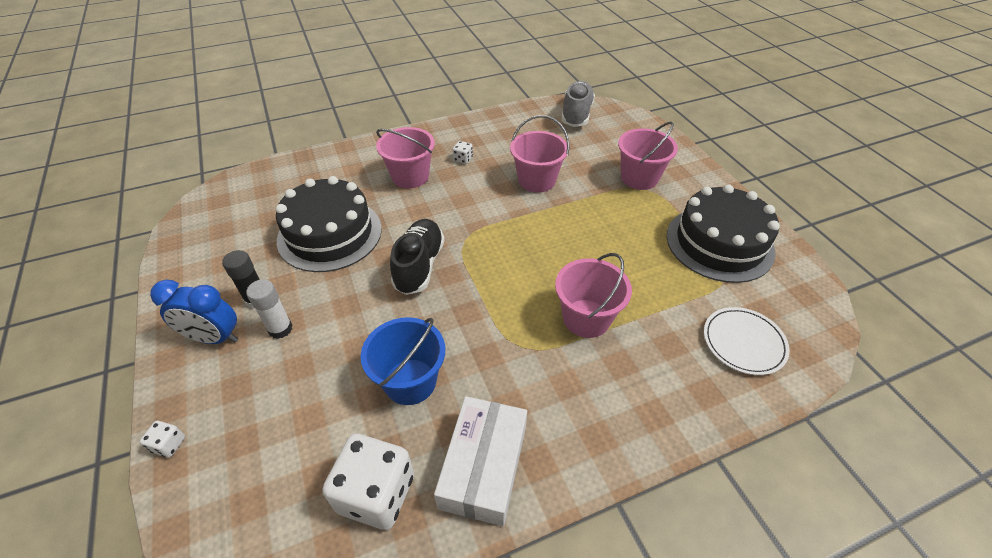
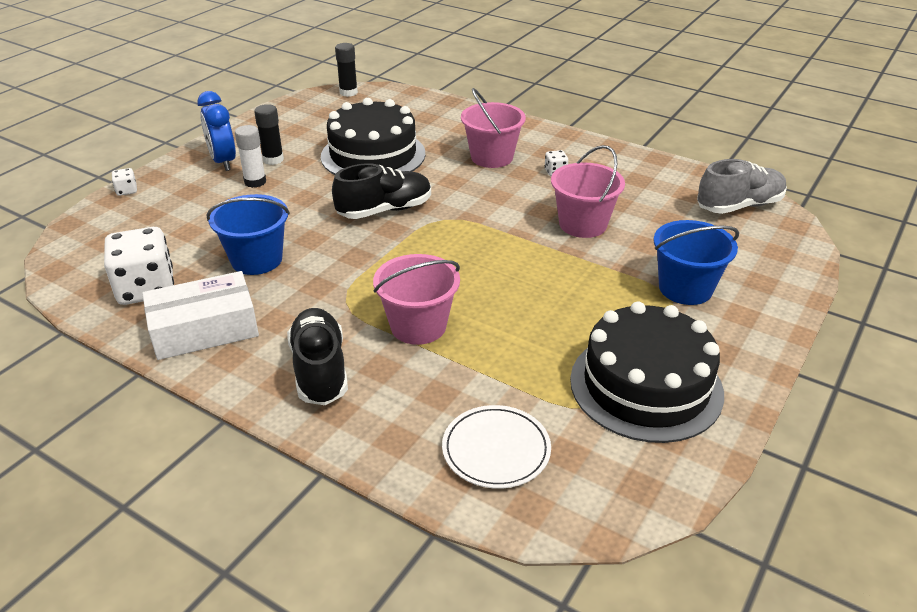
camera: 55 degrees right, 10 degrees down
pink bucket [618,122,678,190] -> blue bucket [653,220,739,305]
none -> black shoe [287,308,348,405]
none -> black glue stick [335,43,358,97]

